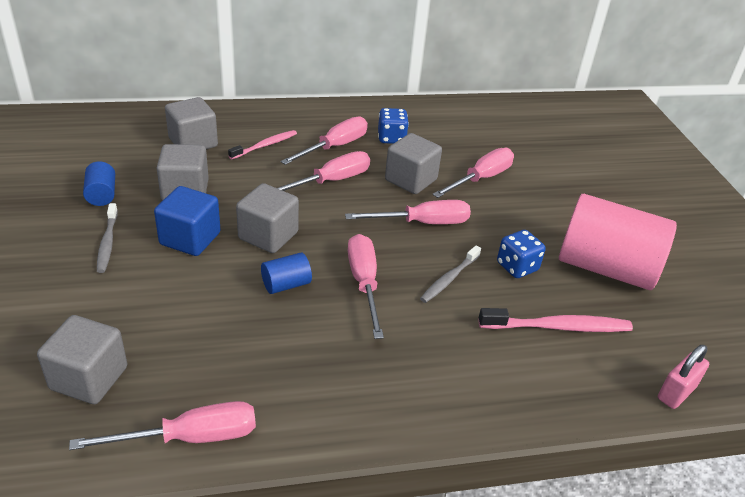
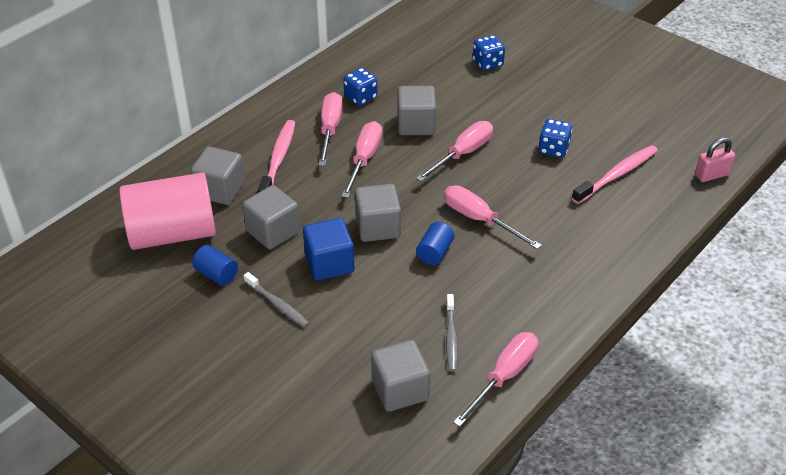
camera: 35 degrees left, 5 degrees up
pink toothbrush [228,130,297,159] -> pink toothbrush [258,120,295,193], size x1.51
grey toothbrush [420,245,481,303] -> grey toothbrush moved to [446,294,458,372]
pink screwdriver [432,148,514,198] -> none
pink cylinder [559,194,677,290] -> pink cylinder moved to [119,173,216,250]
pink padlock [658,345,709,409] -> pink padlock turned 60 degrees clockwise [695,137,735,182]
none -> blue dice [473,35,505,71]

